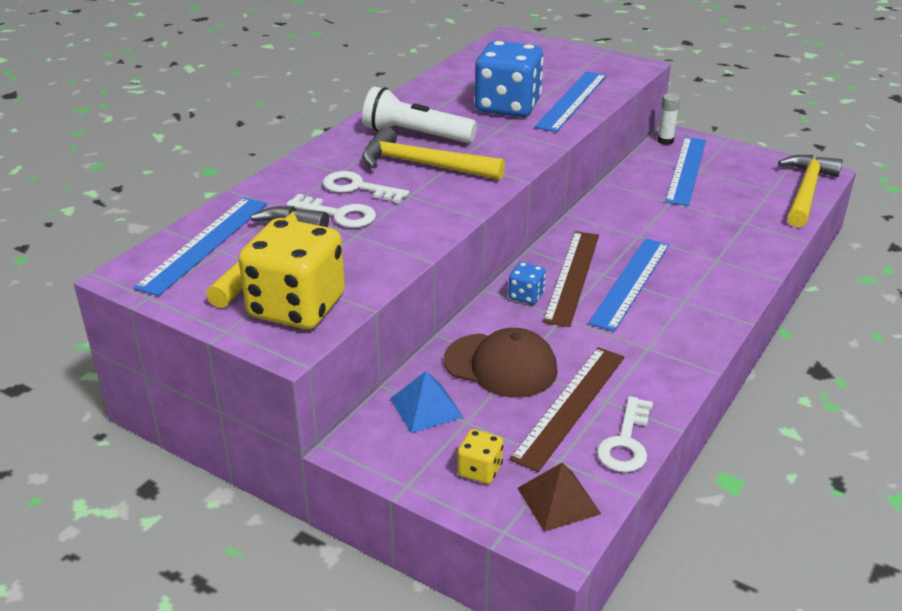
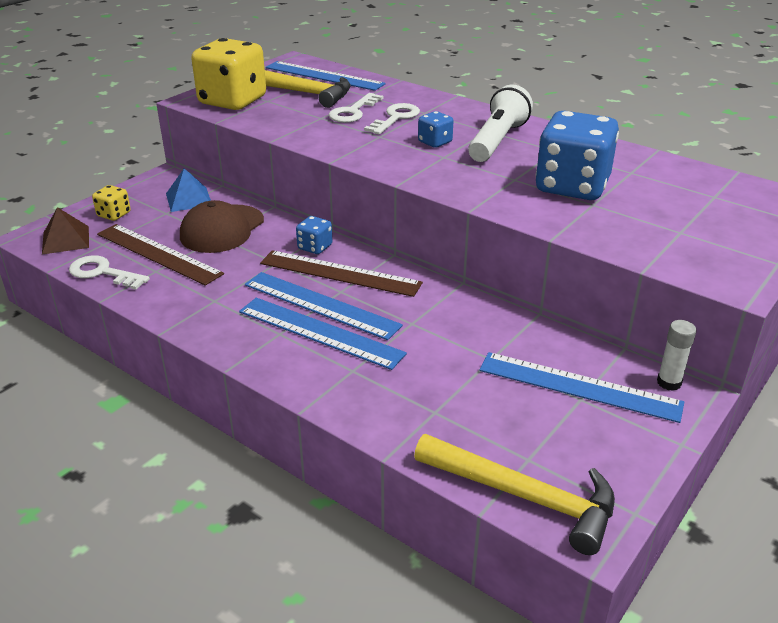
camera: 95 degrees right, 0 degrees up
yellow hammer [362,127,505,180] -> blue dice [418,111,453,148]
blue ruler [534,71,607,132] -> blue ruler moved to [239,298,407,370]

